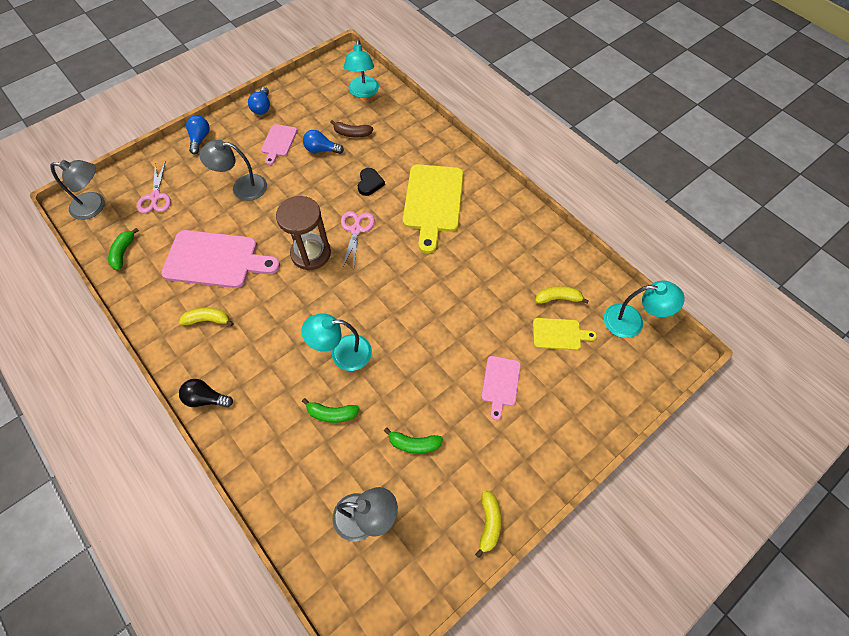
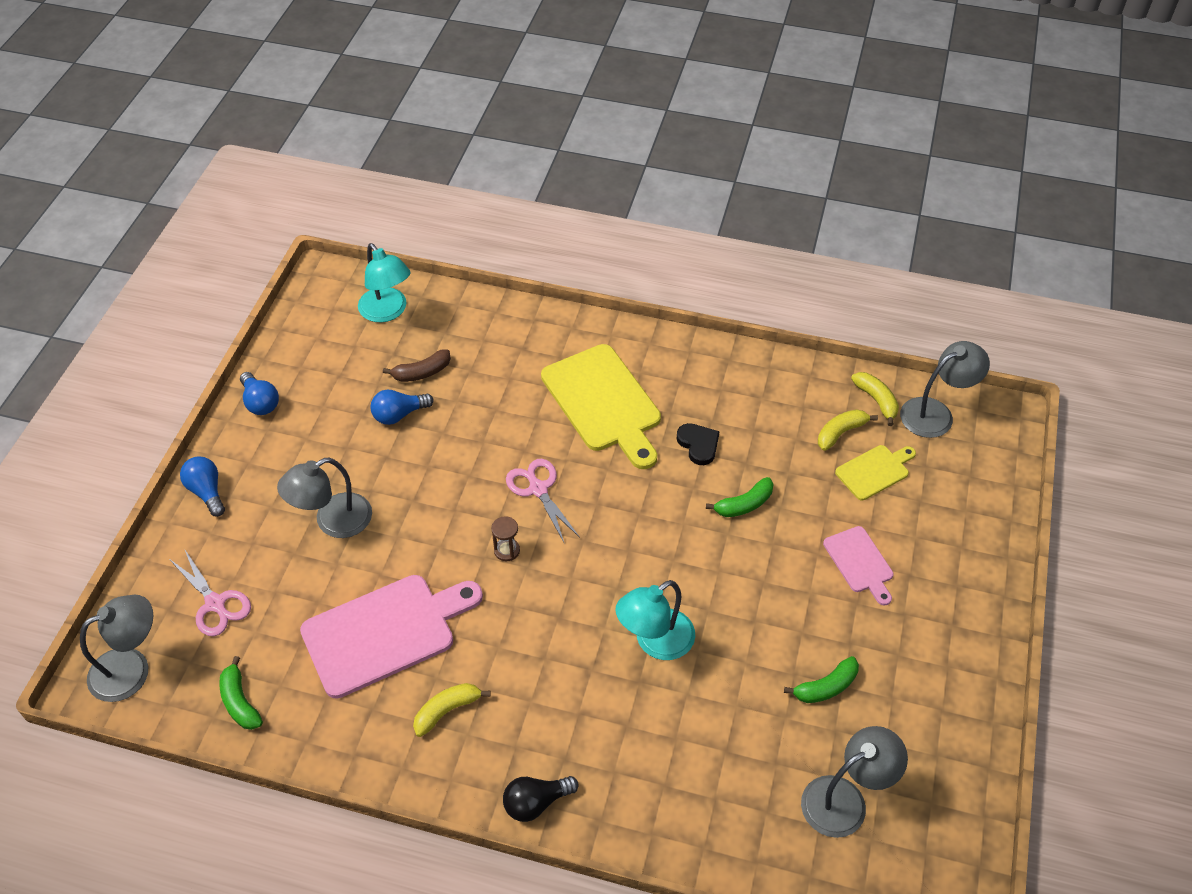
camera: 35 degrees left, 10 degrees down
pink cutting board [261,124,297,165] -> none
brown hourglass [276,196,331,270] -> brown hourglass [491,516,520,561], size x0.42
green banana [302,398,360,423] -> green banana moved to [706,477,774,517]
black heart [358,168,385,196] -> black heart moved to [676,423,720,465]
yellow banana [475,490,501,558] -> yellow banana moved to [851,372,899,426]
turquoise lamp [604,281,685,338] -> grey lamp [900,341,990,438]

